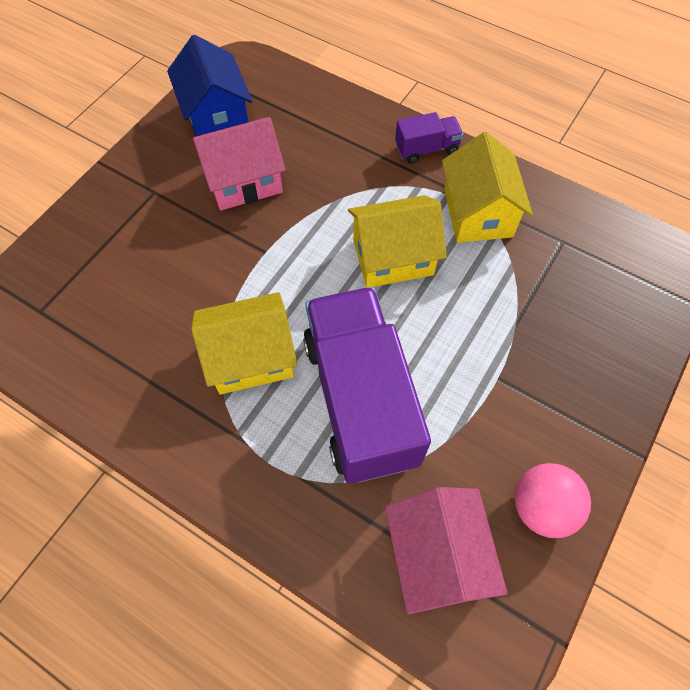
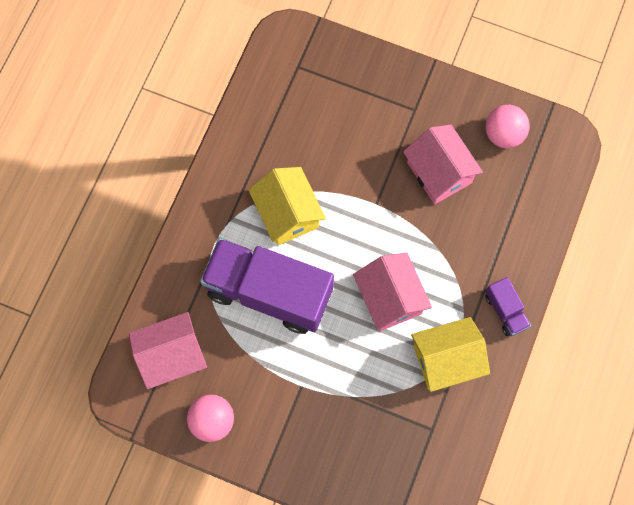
camera: 80 degrees right, 10 degrees up
blue house [167,35,252,136] -> pink ball [485,105,530,148]
purple truck [303,287,431,484] -> purple truck turned 135 degrees counterclockwise [200,238,334,334]
yellow house [348,195,447,288] -> pink house [353,253,432,331]

